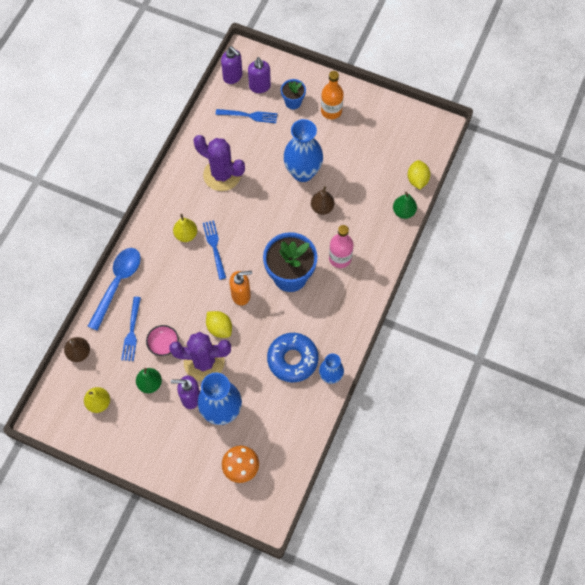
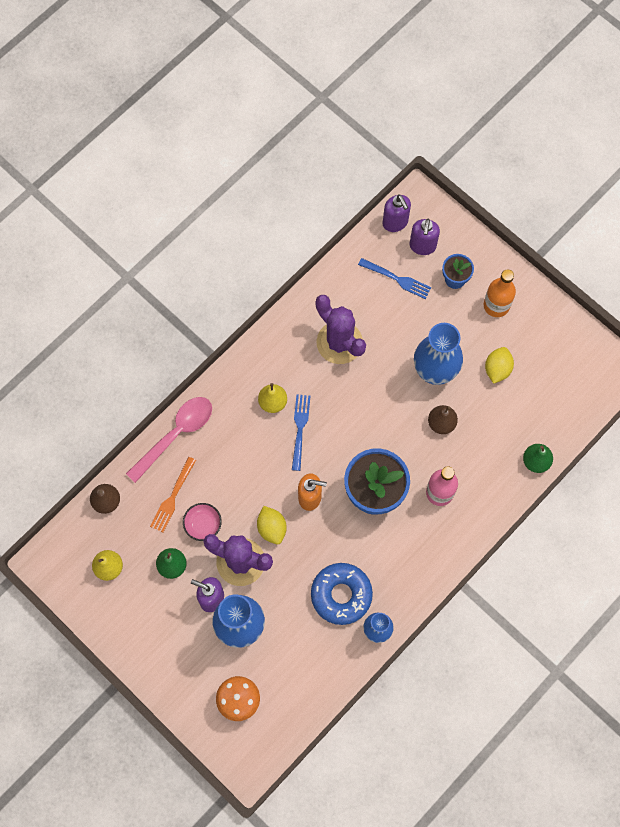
camera: 20 degrees right, 5 degrees up
blue spoon [88,248,141,331] -> pink spoon [126,397,212,483]
blue fork [121,297,141,361] -> orange fork [150,457,196,532]
yellow lemon [407,160,430,189] -> yellow lemon moved to [485,347,514,384]

